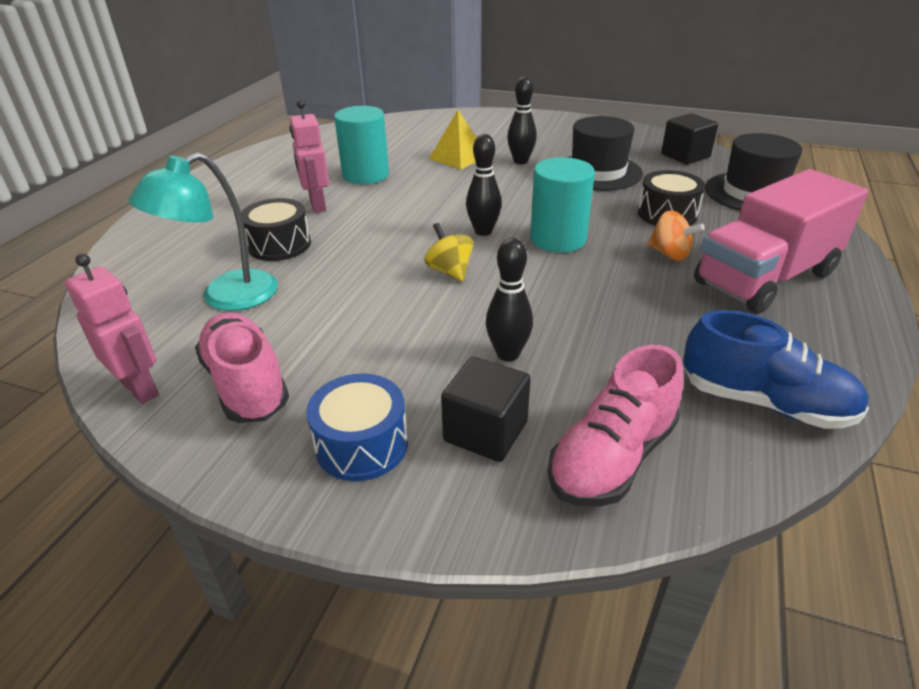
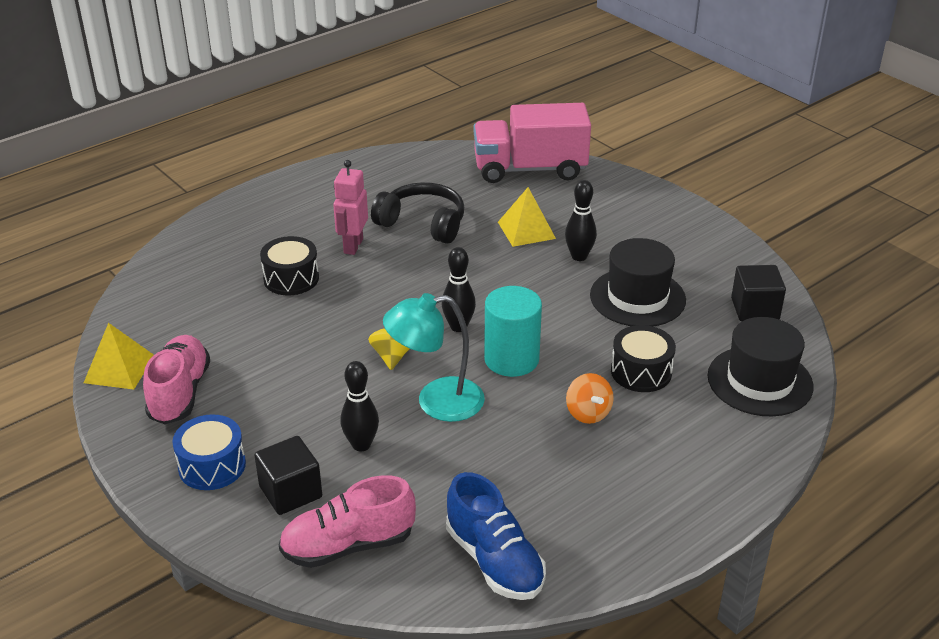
camera: 30 degrees right, 0 degrees up
pink robot [65,254,159,404] -> yellow pyramid [84,323,154,390]
turquoise lamp [129,153,278,311] -> turquoise lamp moved to [383,293,485,422]
turquoise cylinder [334,106,389,184] -> black headphones [371,182,464,244]
pink truck [694,169,868,314] -> pink truck moved to [474,103,591,183]

